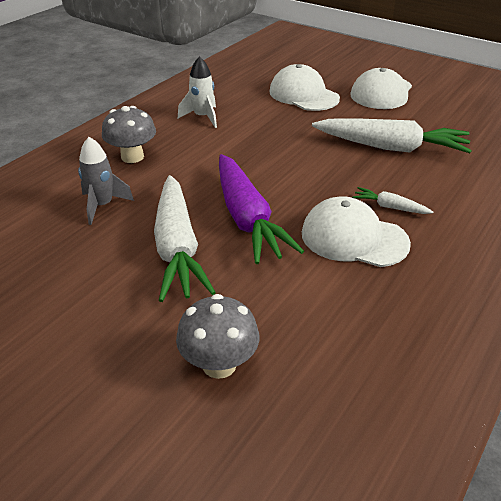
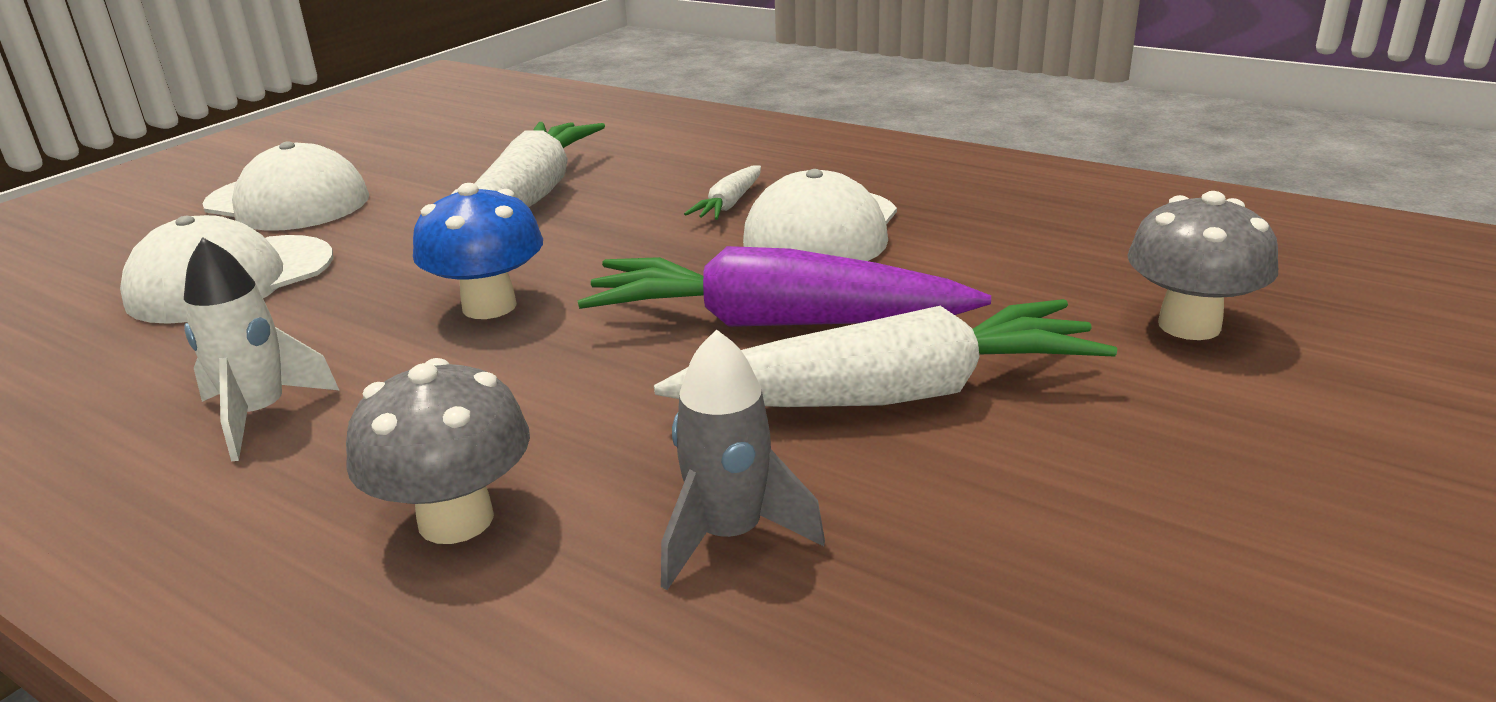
camera: 90 degrees left, 10 degrees down
purple carrot [219,154,304,264] -> purple carrot turned 150 degrees counterclockwise [578,246,991,327]
none -> blue mushroom [413,183,543,319]

